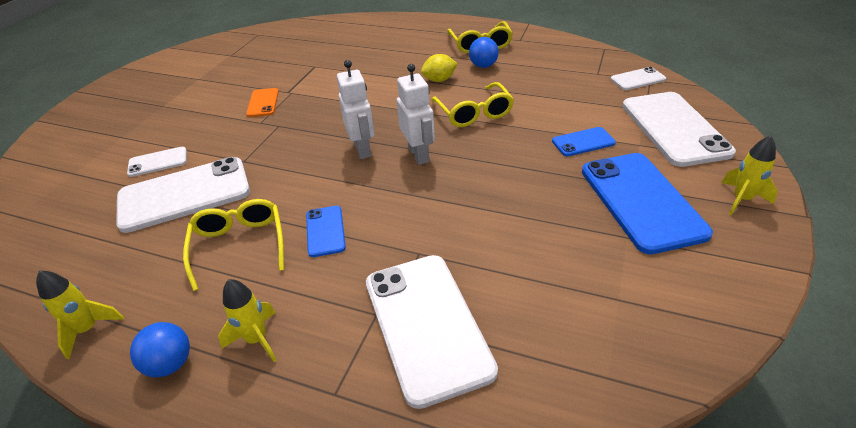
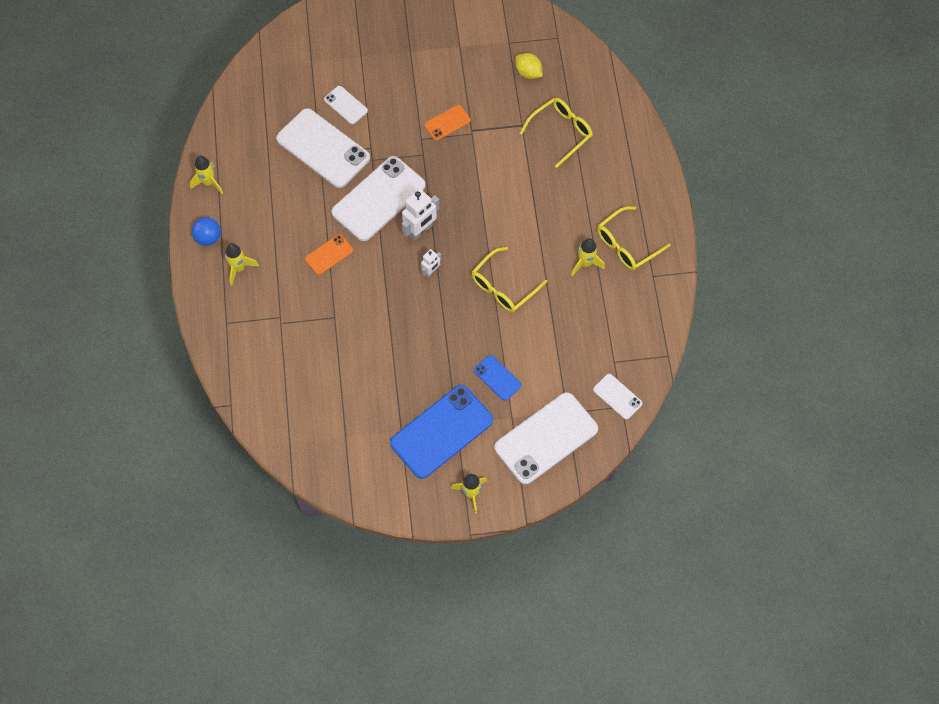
camera: 60 degrees right, 25 degrees up
yellow glasses [183,199,284,291] -> yellow glasses moved to [520,98,593,168]
blue phone [306,206,346,257] -> orange phone [305,234,353,275]
white phone [366,255,498,409] -> white phone moved to [332,156,426,241]
white robot [396,64,435,165] -> white robot [421,249,442,278], size x0.56
yellow lemon [421,54,458,82] -> yellow lemon moved to [515,53,543,79]
blue ball [469,37,499,68] -> yellow rocket [571,238,605,276]

